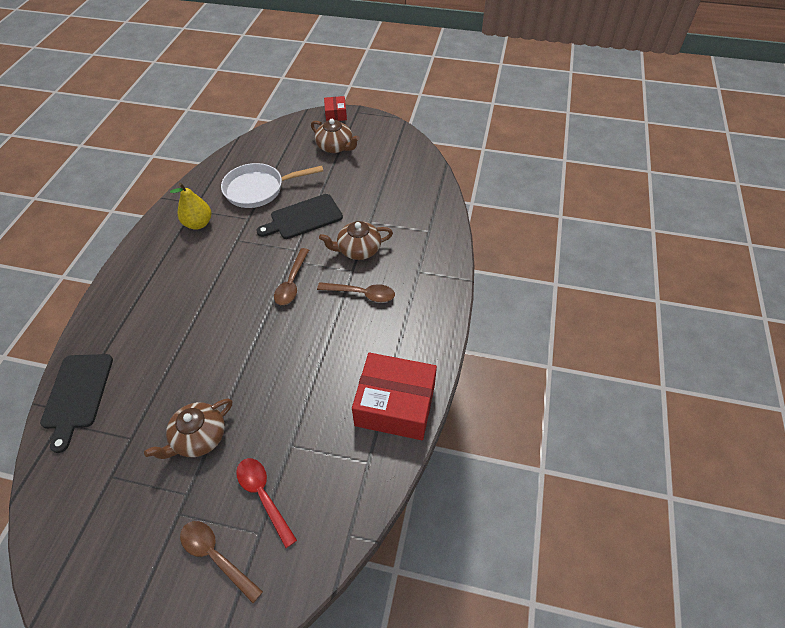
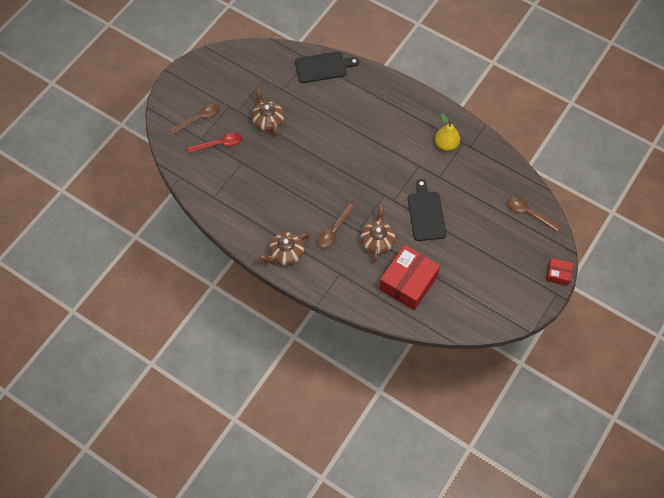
camera: 110 degrees right, 10 degrees up
black cutting board [40,354,113,453] -> black cutting board turned 150 degrees clockwise [295,51,359,83]
white pan [221,163,323,208] -> none
brown spoon [274,248,309,305] -> brown spoon moved to [507,197,560,231]
brown teapot [311,119,360,153] -> brown teapot moved to [259,232,310,266]
red box [352,353,437,440] -> red box moved to [379,245,440,310]

